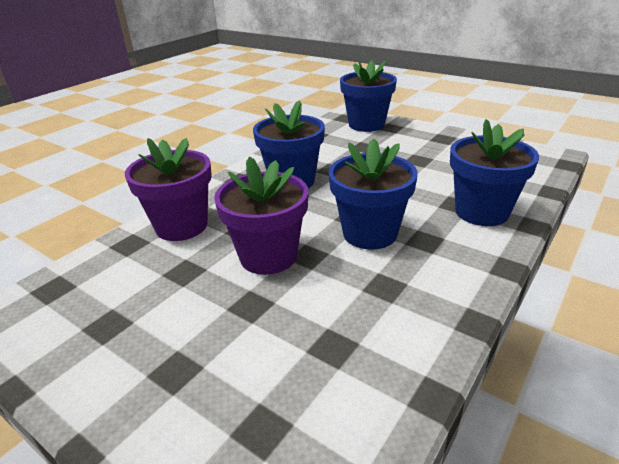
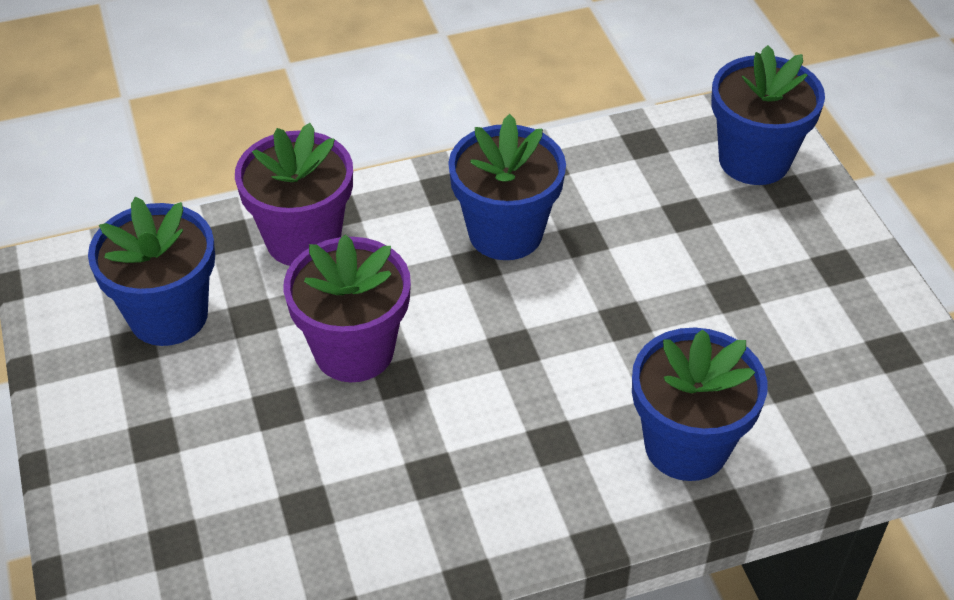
camera: 35 degrees right, 15 degrees up
blue flower pot [328,138,418,250] -> blue flower pot moved to [88,197,215,346]

